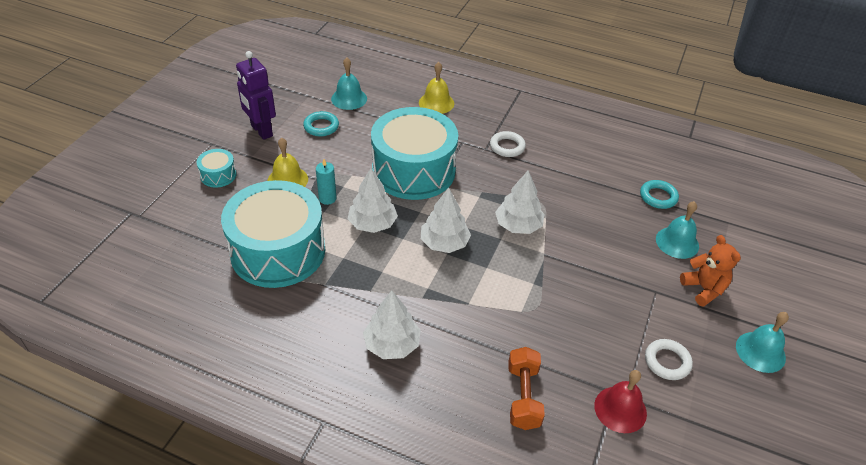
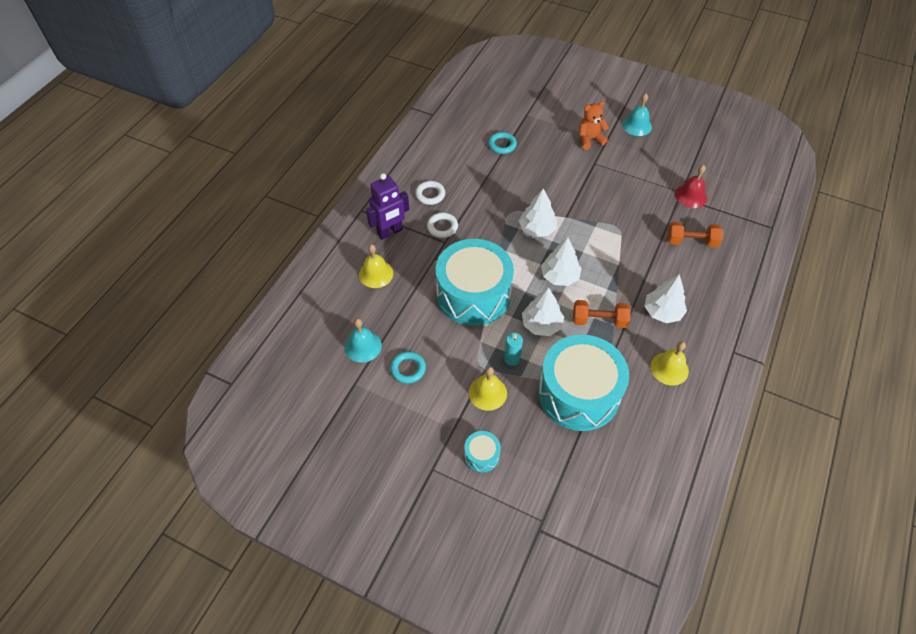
camera: 85 degrees left, 10 degrees up
purple robot [236,51,276,140] -> purple robot moved to [366,173,409,240]
white ring [645,339,693,380] -> white ring moved to [415,181,445,205]
turquoise bell [656,201,699,259] -> none
none -> orange dumbbell [573,300,631,328]
none -> yellow bell [651,341,689,386]

